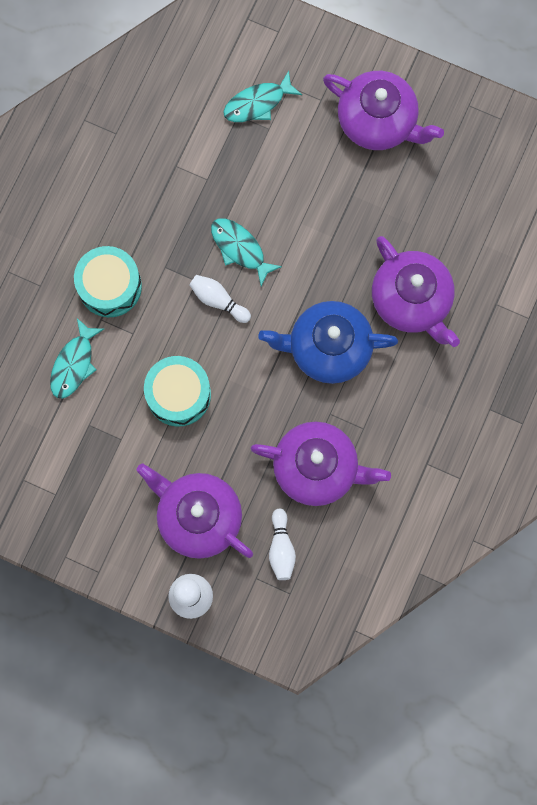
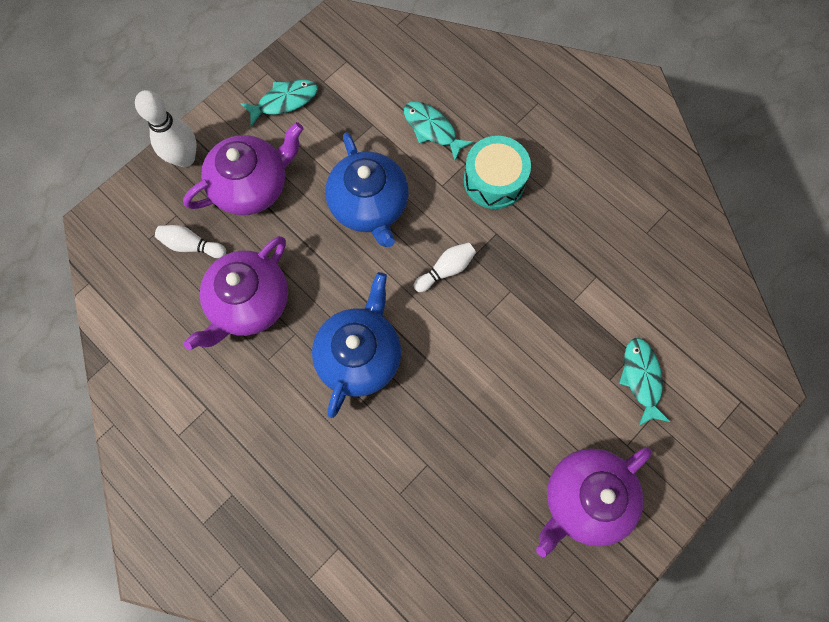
camera: 110 degrees right, 5 degrees down
turquoise drum [144,356,211,427] -> blue teapot [325,132,409,247]
turquoise fish [211,218,282,286] -> turquoise fish moved to [240,80,318,126]
purple teapot [372,236,460,347] -> none

